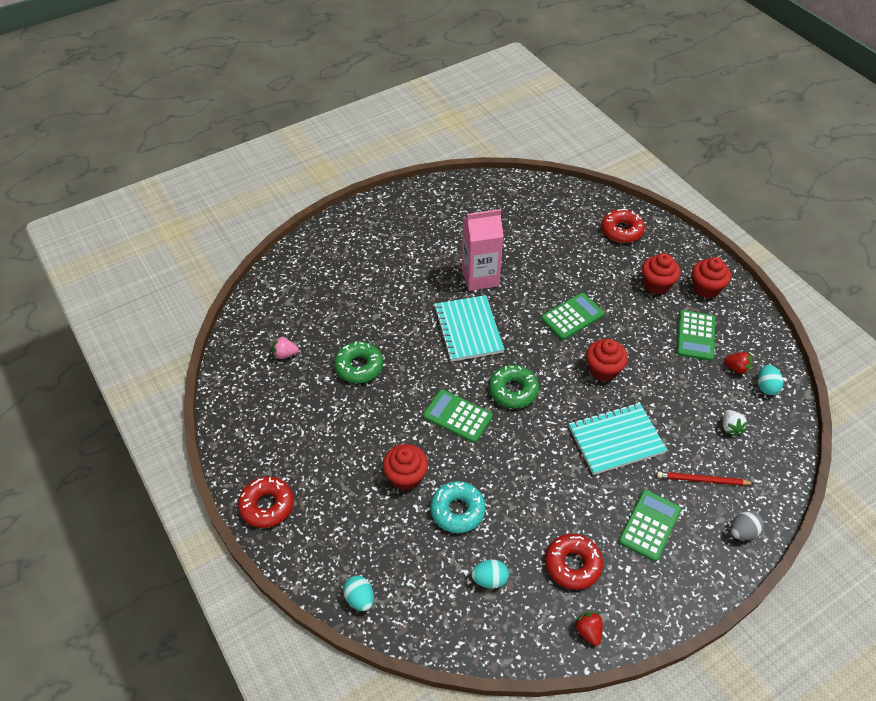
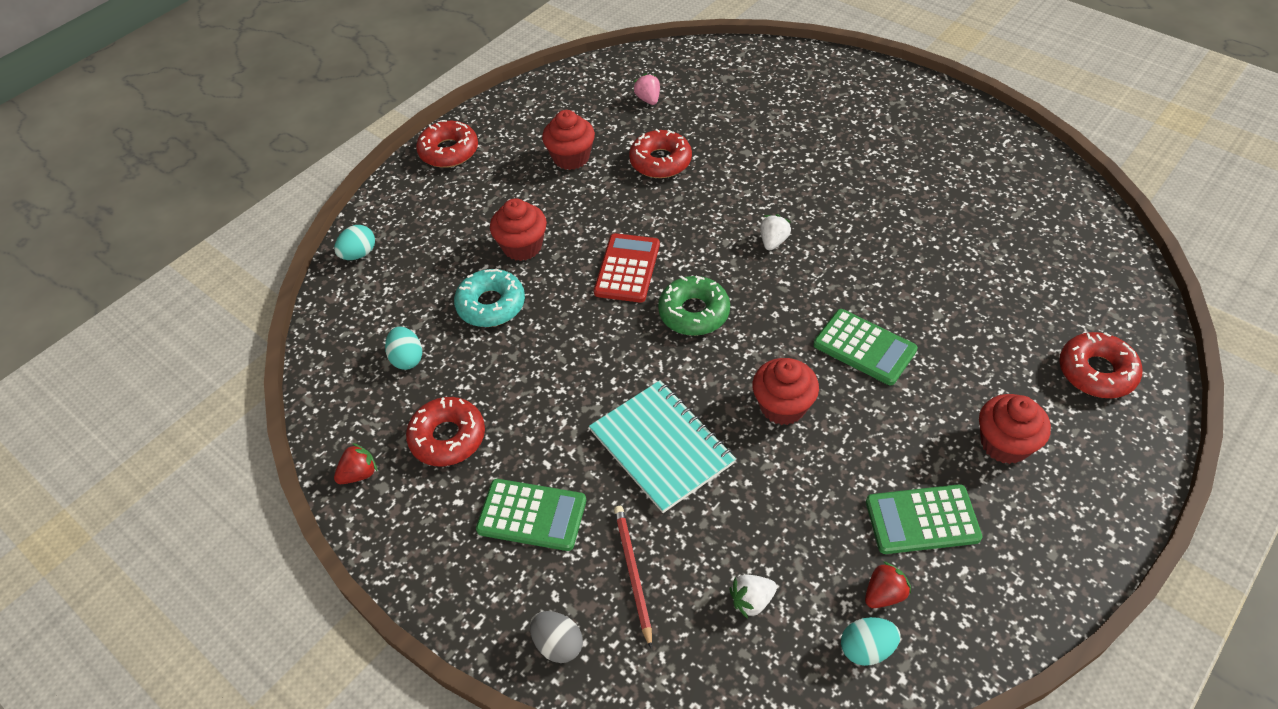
camera: 75 degrees right, 0 degrees up
green donut [334,341,383,383] -> red donut [629,129,692,178]
green calculator [423,389,493,443] -> red calculator [594,233,660,303]
turquoise notebook [434,295,505,362] -> white strawberry [760,214,791,250]
pink carton [462,209,504,291] -> none
red cupcake [692,257,731,298] -> red cupcake moved to [542,110,595,170]
red strawberry [724,352,752,375] -> red strawberry turned 135 degrees counterclockwise [865,561,911,608]

